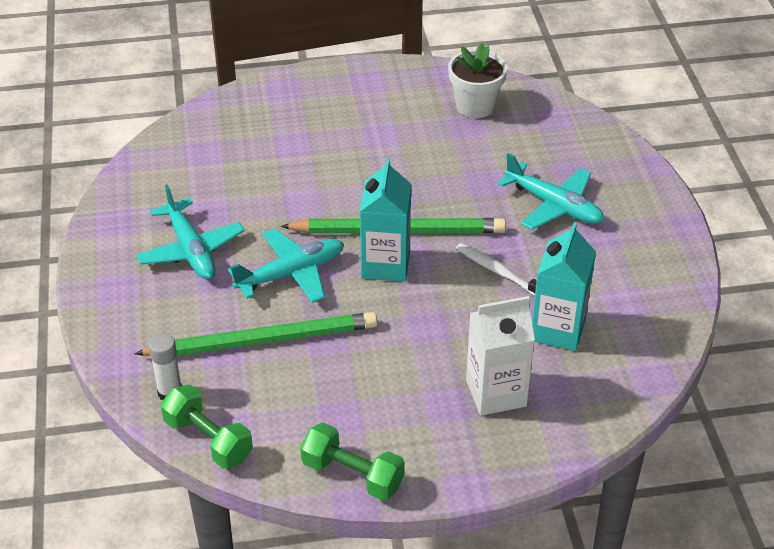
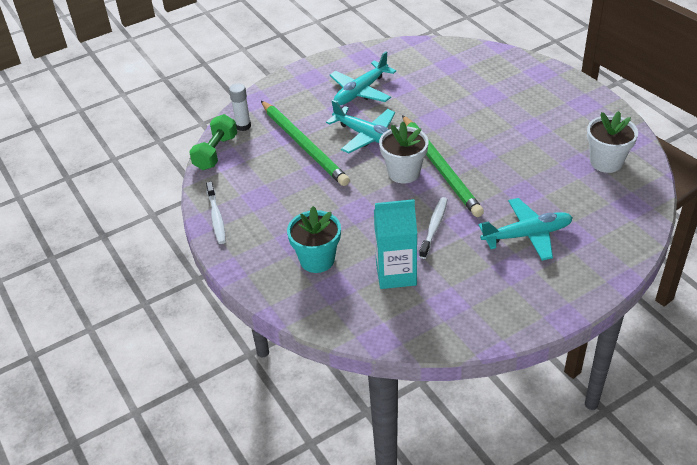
camera: 70 degrees right, 0 degrees up
green dumbbell [300,423,405,500] -> white toothbrush [206,181,226,244]
turquoise carton [360,158,411,282] -> white flower pot [379,122,428,183]
white carton [466,296,535,416] -> turquoise flower pot [287,206,341,273]
turquoise plane [497,153,604,230] -> turquoise plane turned 120 degrees counterclockwise [478,198,573,261]

